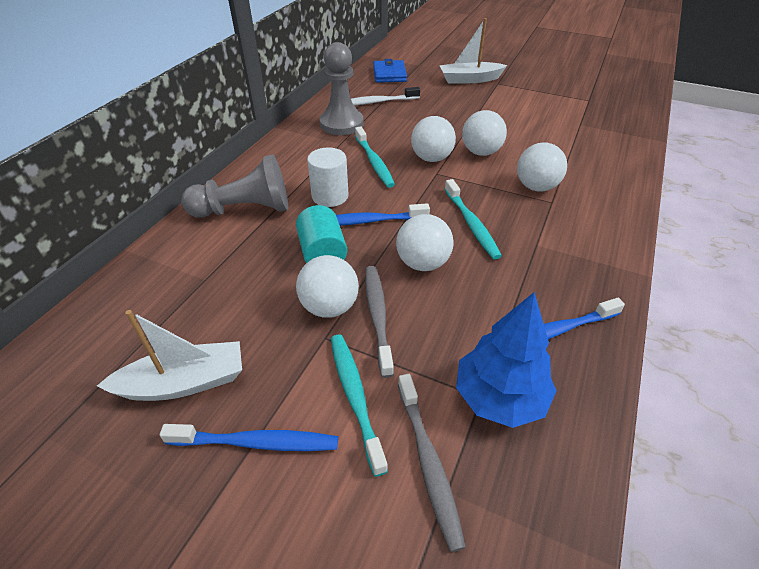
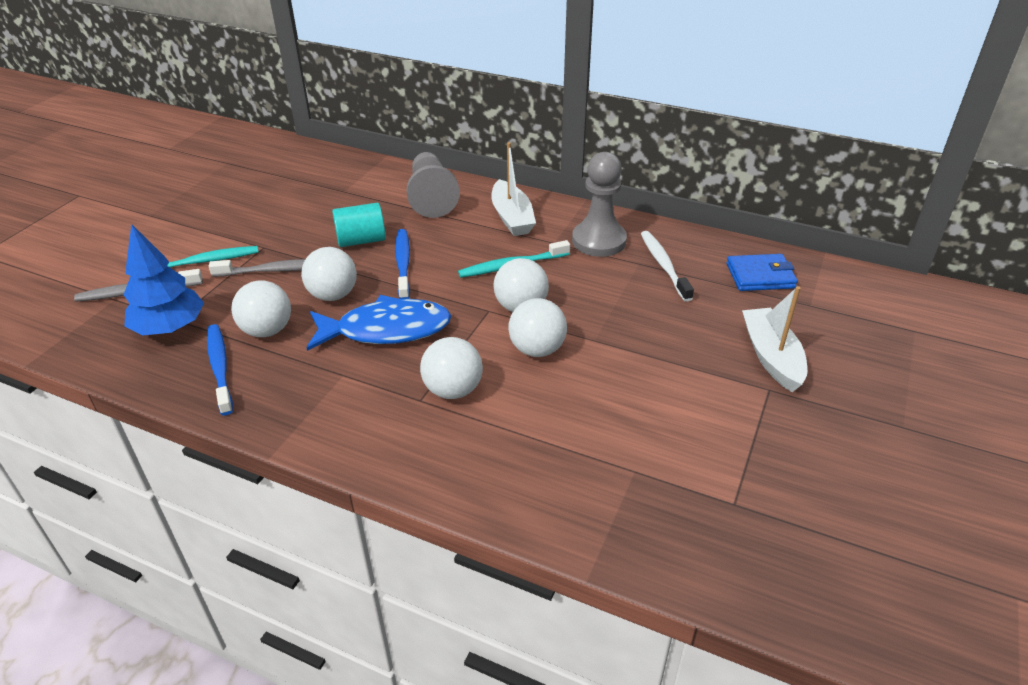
camera: 90 degrees right, 5 degrees down
white boat [97,310,242,401] -> white boat moved to [492,142,536,236]
blue toothbrush [160,424,338,451] -> none
white ball [296,255,359,318] -> white ball moved to [231,281,291,337]
white cylinder [307,147,349,207] -> none
turquoise toothbrush [445,179,502,260] -> blue fish [307,295,451,351]

